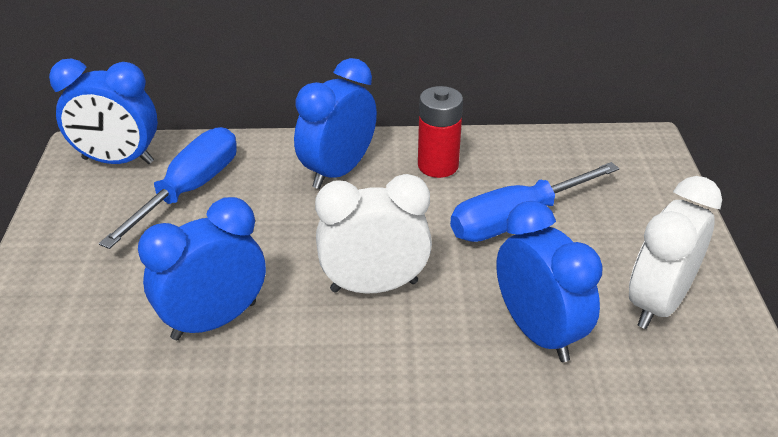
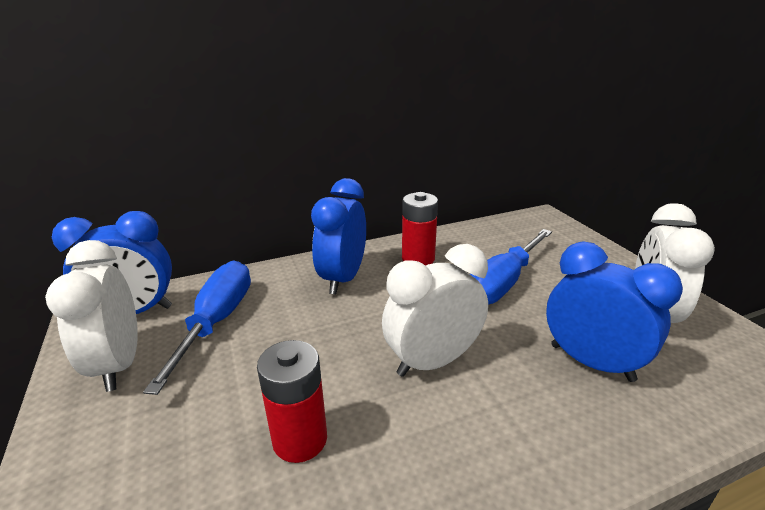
camera: 20 degrees left, 10 degrees down
blue clock [138,197,266,340] -> red battery [257,340,327,463]
none -> white clock [45,240,138,392]

